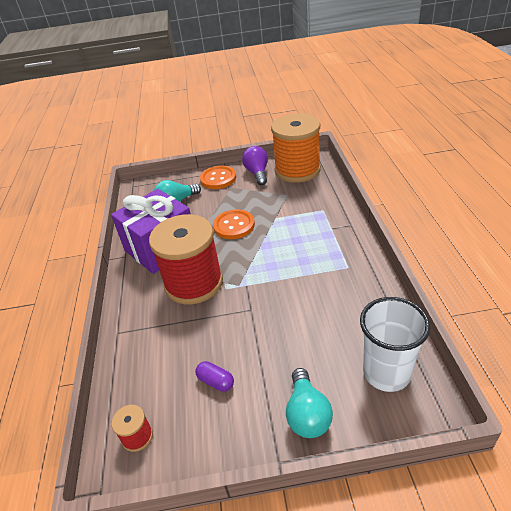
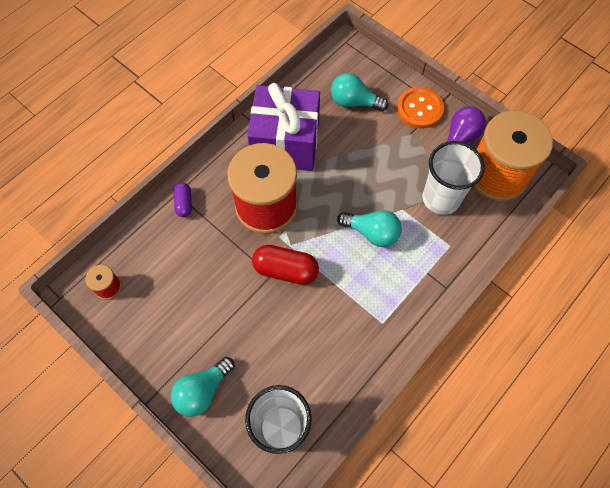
camera: 45 degrees right, 25 degrees up
purple capsule [195,361,234,392] -> purple capsule moved to [174,183,192,217]
orange button [213,209,255,239] -> none
none -> red capsule [252,245,319,285]
none -> turquoise light bulb [337,210,402,247]
none -> white cup [423,141,485,215]

